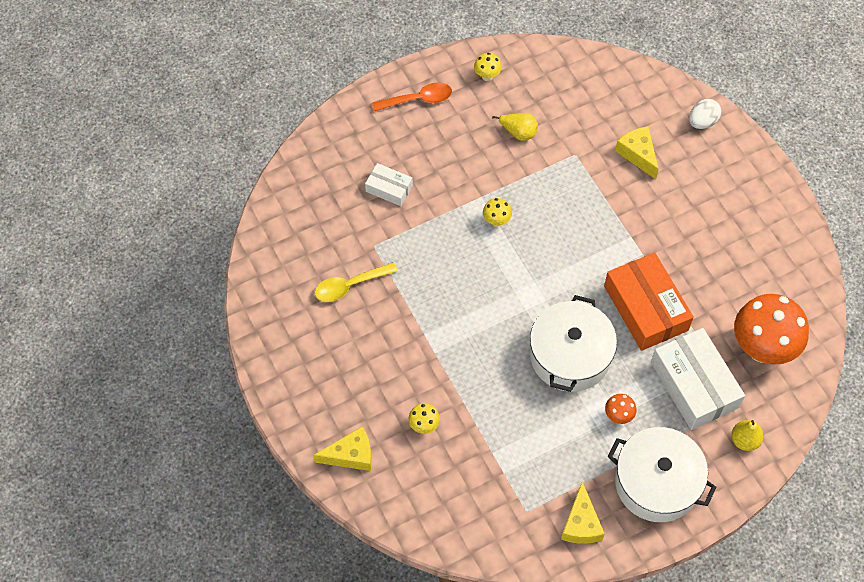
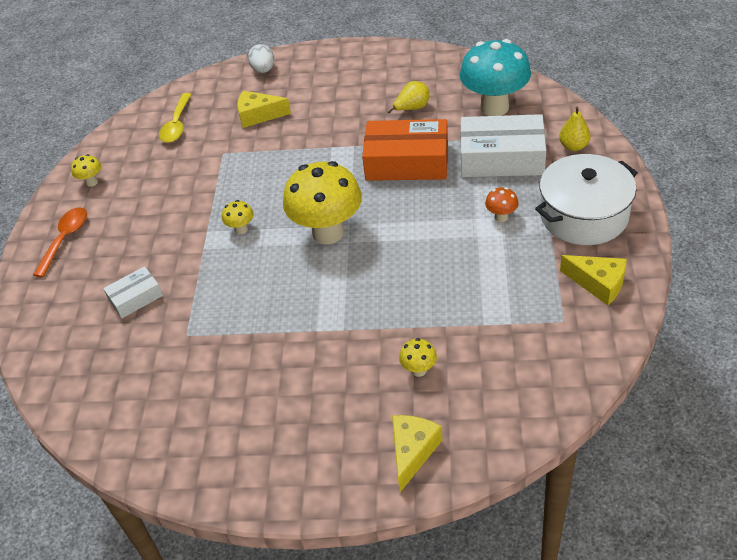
camera: 55 degrees left, 15 degrees down
yellow spoon [314,262,398,302] -> yellow spoon moved to [159,93,192,143]
yellow pear [492,113,538,141] -> yellow pear moved to [388,81,430,114]
white pot [530,295,617,392] -> none
orange mushroom [734,294,809,364] -> turquoise mushroom [460,39,531,116]
none -> yellow mushroom [283,161,362,244]

